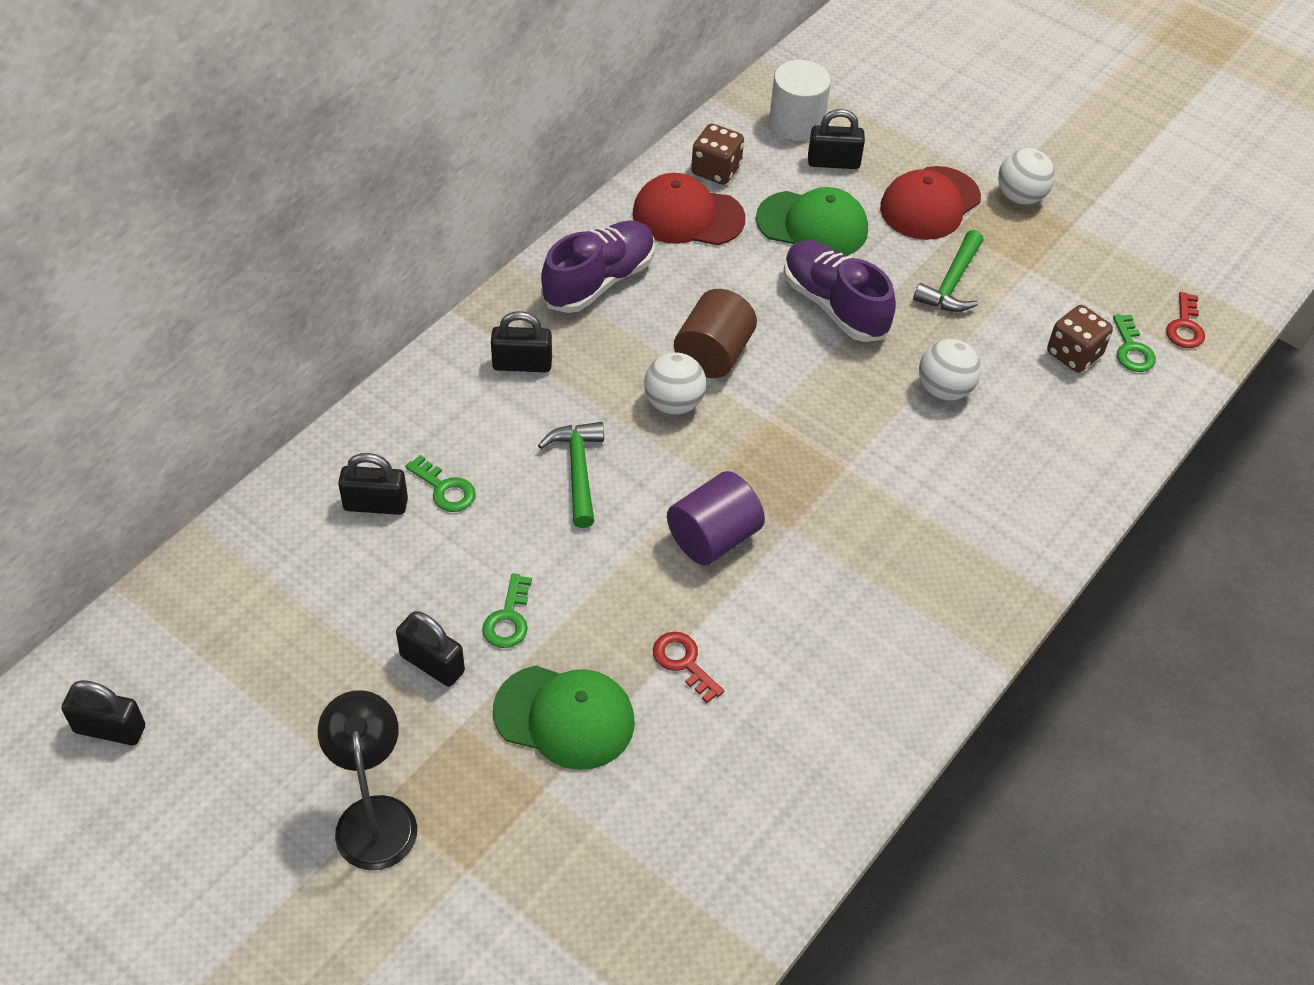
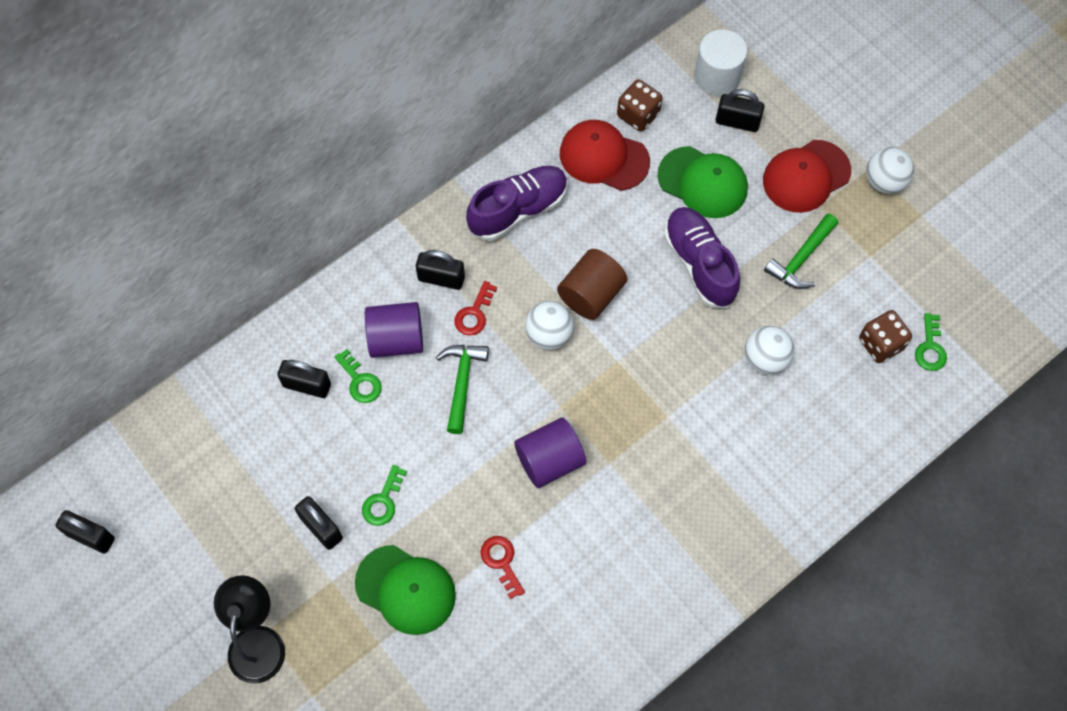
camera: 15 degrees right, 15 degrees up
red key [1166,292,1205,348] -> red key moved to [454,281,497,336]
none -> purple cylinder [365,302,423,358]

